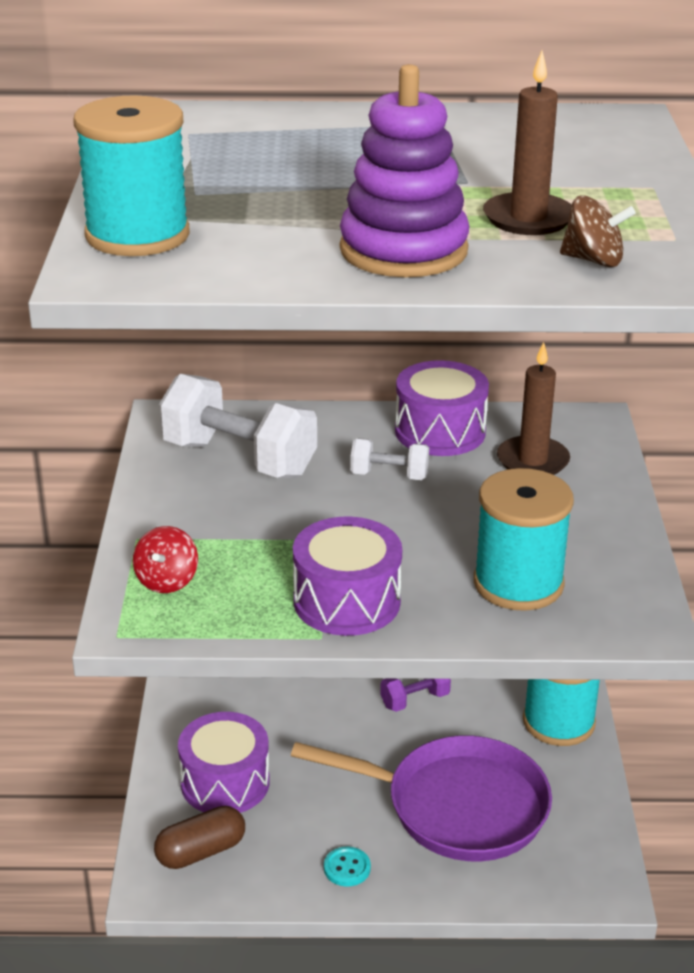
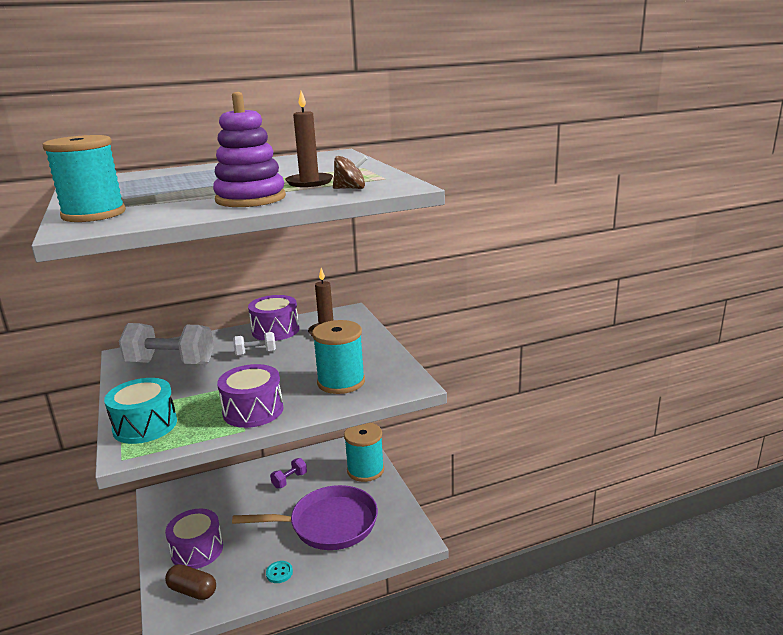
camera: 20 degrees left, 10 degrees down
red spinning top [133,526,198,593] -> turquoise drum [104,378,177,444]
brown capsule [154,806,245,869] -> brown capsule turned 75 degrees clockwise [165,564,216,600]

